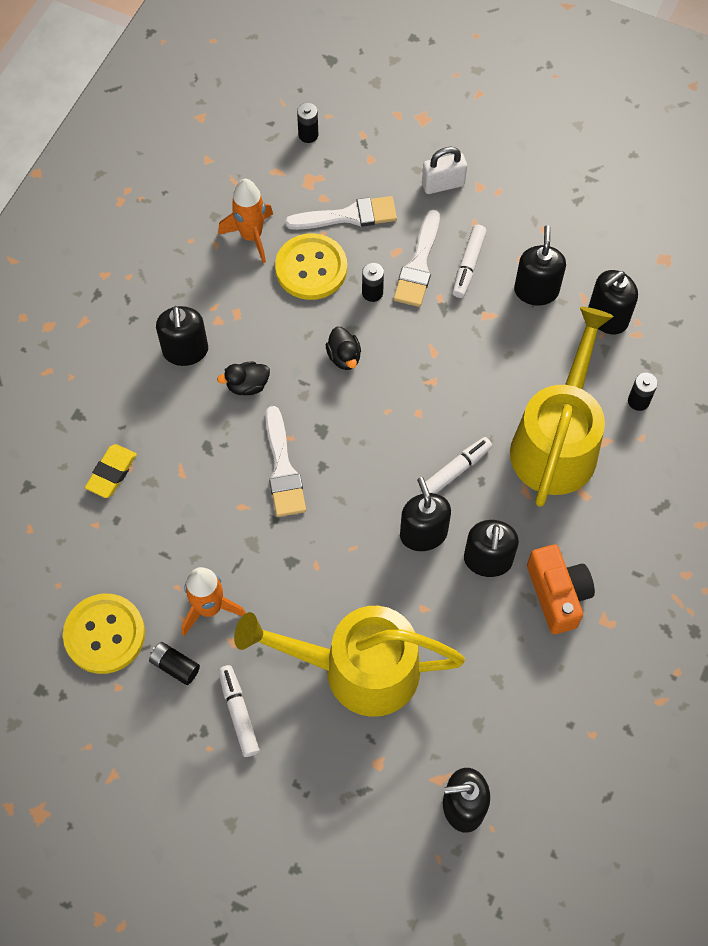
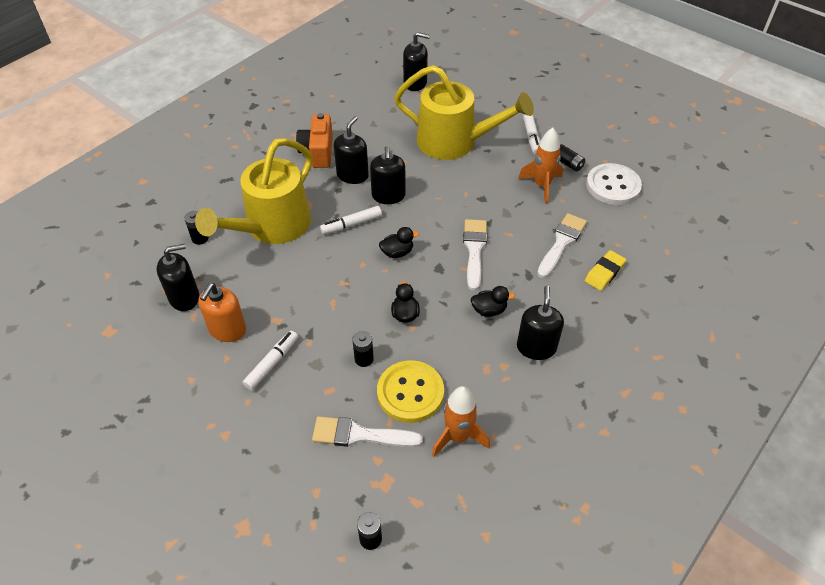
camera: 165 degrees left, 15 degrees down
yellow button [63,594,145,674] -> white button [586,163,642,205]
white brush [393,210,440,307] -> white brush moved to [537,213,587,278]
white padlock [422,147,467,194] -> none
black soap dispenser [514,225,566,305] -> orange soap dispenser [198,283,246,342]
none -> black duck [379,227,419,258]

